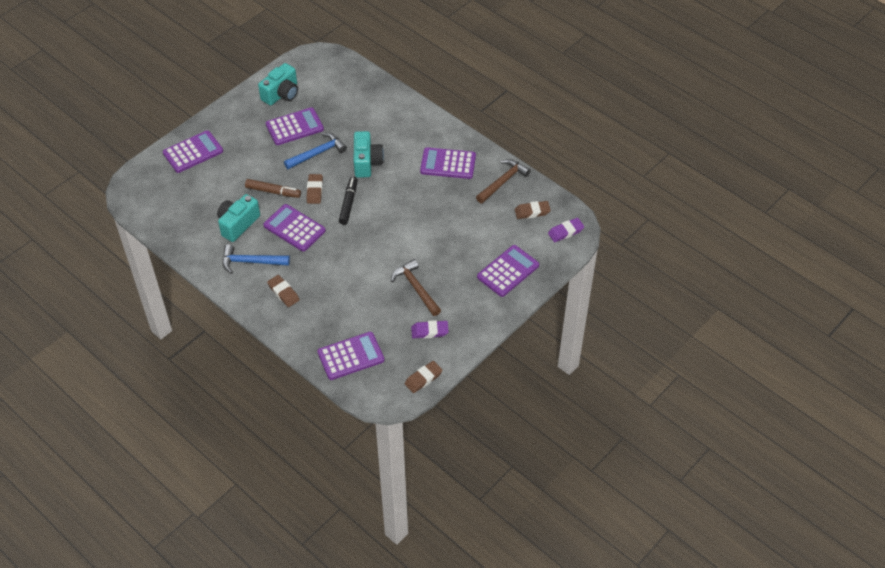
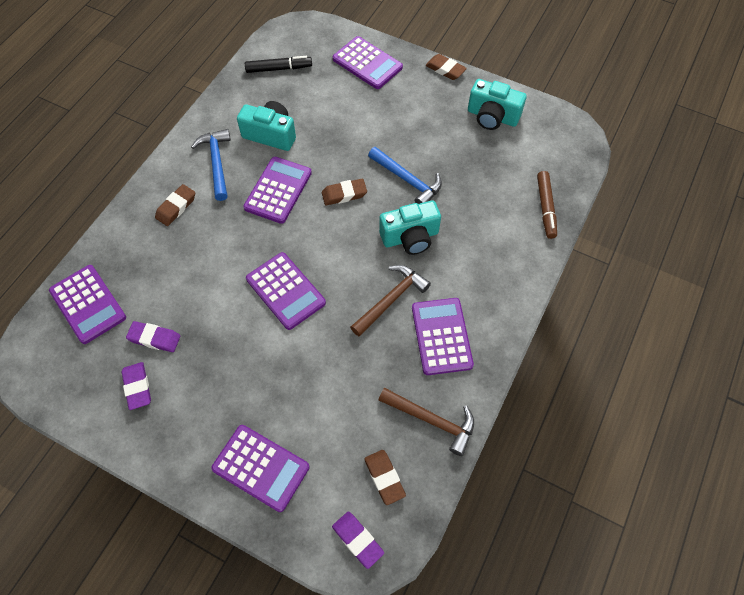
camera: 75 degrees right, 10 degrees up
brown marker [245,179,301,198] -> brown marker moved to [537,171,557,239]
purple calculator [266,107,324,145] -> purple calculator moved to [246,252,326,330]
black marker [339,177,357,225] -> black marker moved to [245,56,312,73]
brown hammer [391,259,441,316] -> brown hammer moved to [350,265,431,337]
brown eraser [405,361,443,393] -> brown eraser moved to [426,54,467,80]
none -> purple eraser [126,321,180,352]

